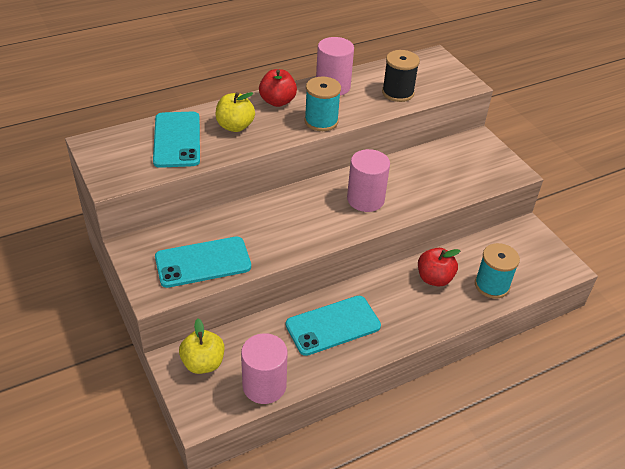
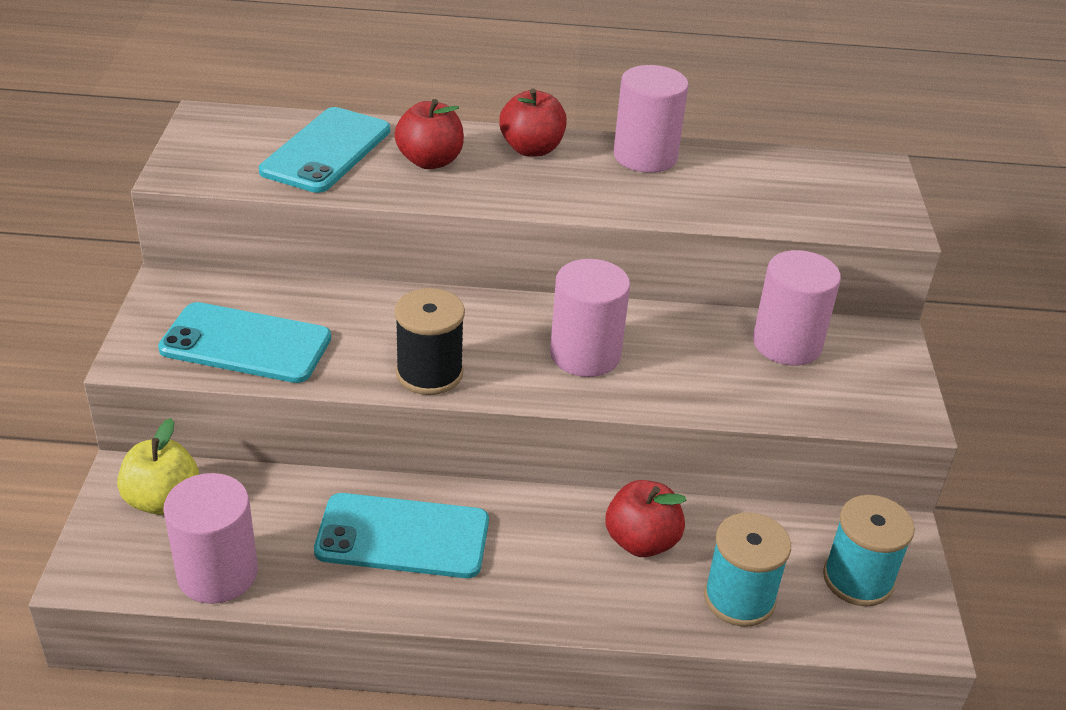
camera: 30 degrees right, 5 degrees down
yellow apple [215,92,255,132] -> red apple [395,99,464,169]
turquoise spool [304,76,341,131] -> turquoise spool moved to [823,495,915,607]
black spool [382,50,420,102] -> black spool moved to [394,288,465,395]
none -> pink cylinder [753,250,841,365]

